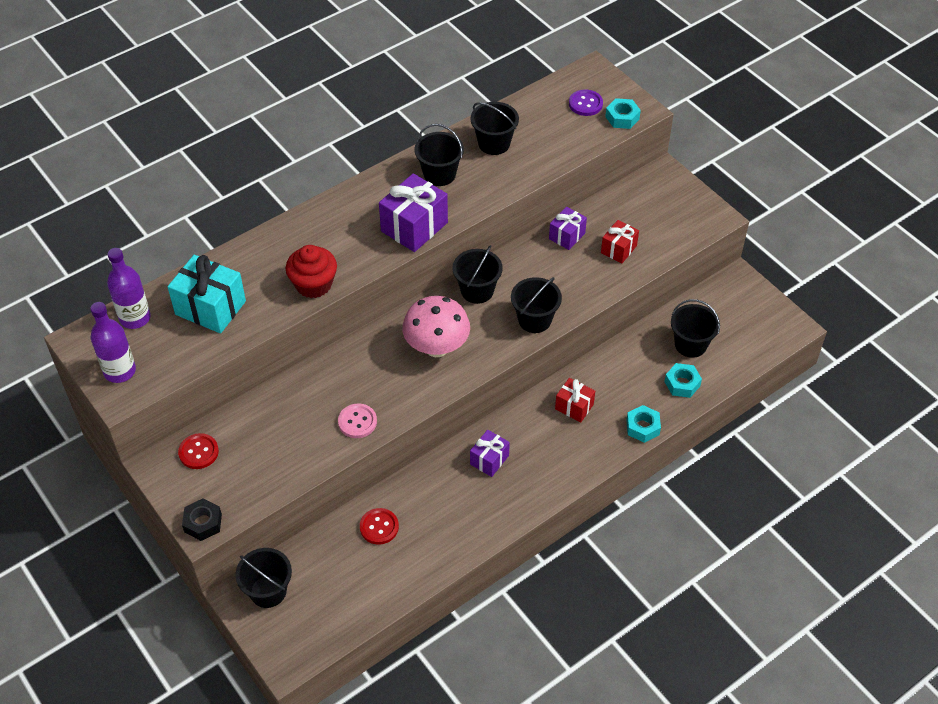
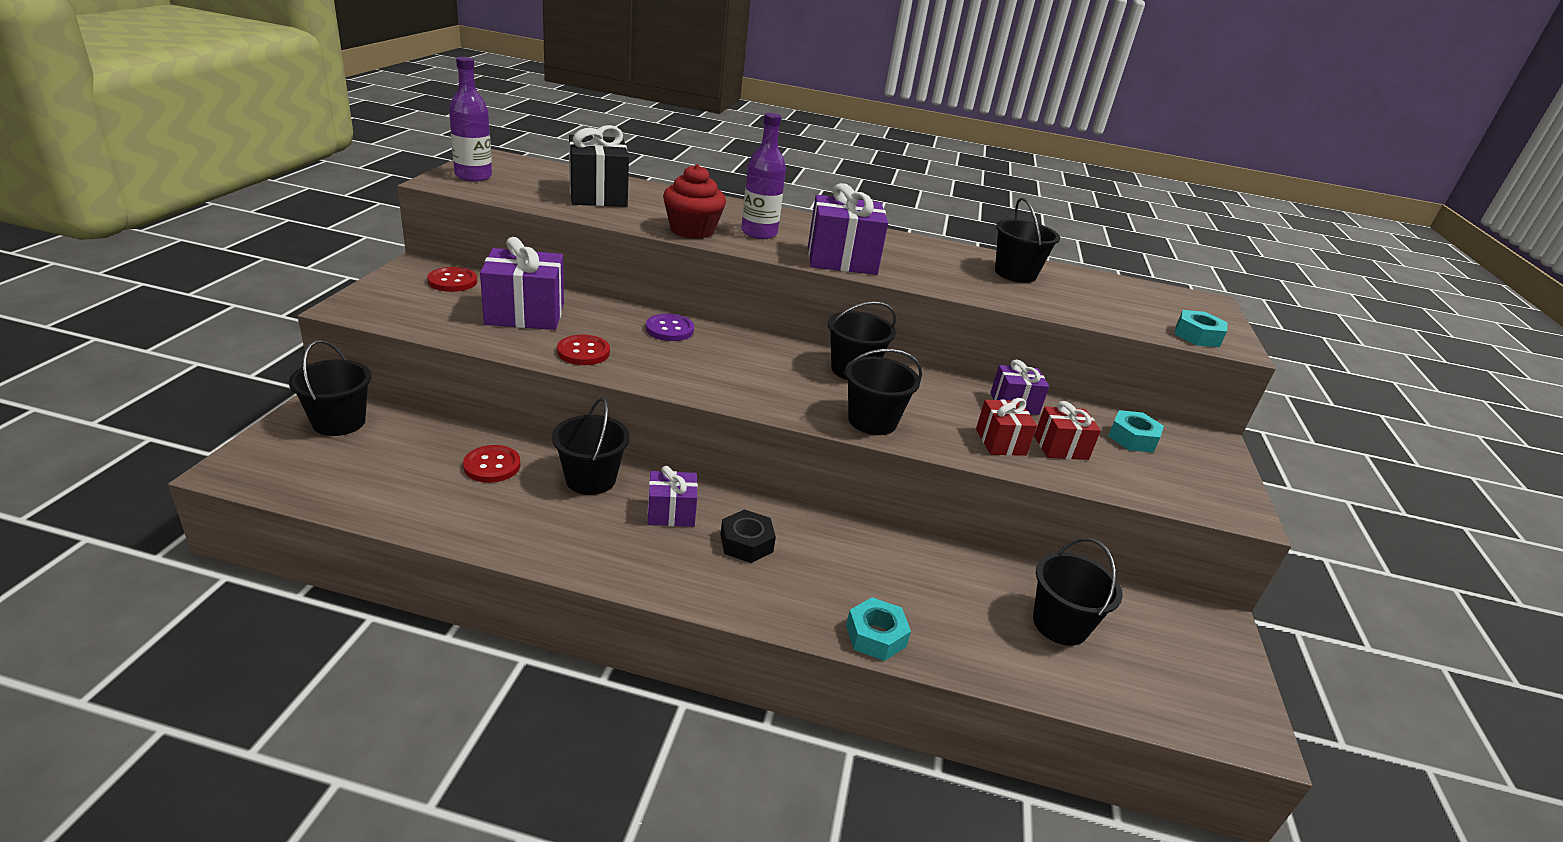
camera: 45 degrees right, 20 degrees down
purple bottle [107,248,151,329] -> purple bottle moved to [741,113,786,239]
turquoise gift [168,255,246,333] -> black gift [569,125,629,207]
black nut [182,498,222,541] -> black nut moved to [720,510,776,563]
pink button [338,404,377,438] -> red button [557,335,610,365]
pink mushroom [402,296,470,357] -> none
black bucket [415,124,464,186] -> black bucket moved to [552,397,630,495]
red gift [555,378,595,422] -> red gift moved to [976,398,1037,456]
purple button [569,89,603,116] -> purple button moved to [646,314,694,341]
turquoise nut [664,363,702,398] -> turquoise nut moved to [1108,410,1164,453]
none -> purple gift [480,237,564,330]

